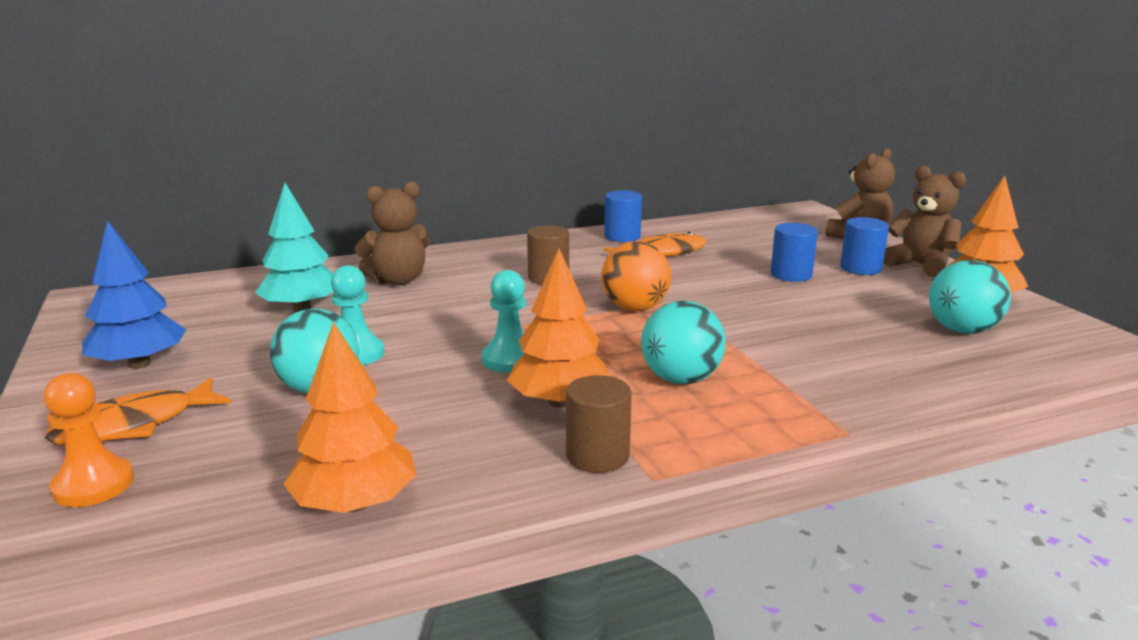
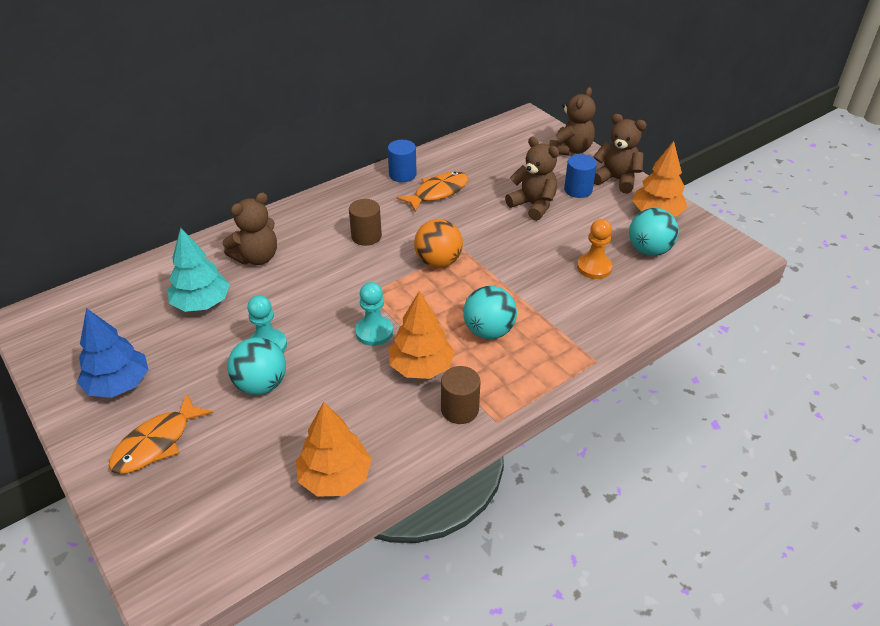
camera: 15 degrees left, 20 degrees up
orange pawn [44,373,134,507] -> orange pawn moved to [577,219,613,279]
blue cylinder [771,223,818,282] -> brown teddy bear [505,136,559,221]

